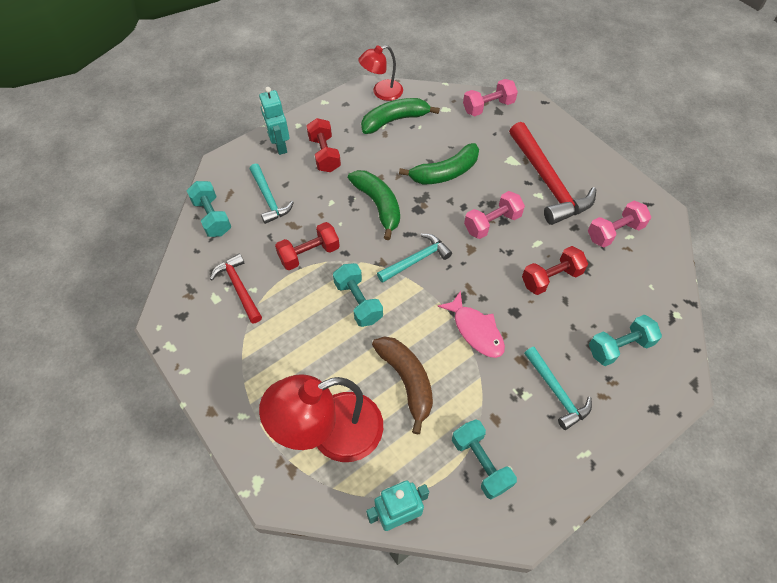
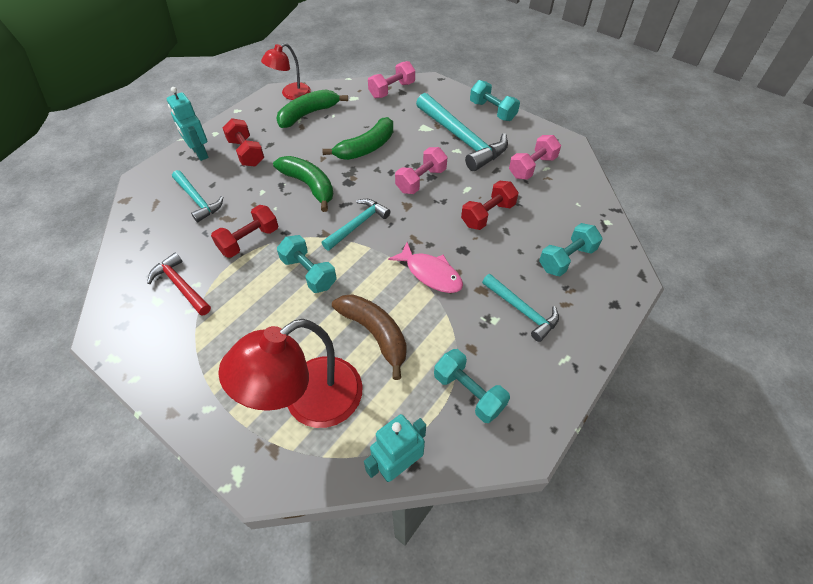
camera: 15 degrees left, 5 degrees down
turquoise dumbbell [187,181,231,237] -> turquoise dumbbell moved to [470,80,520,121]
red hammer [509,122,596,225] -> turquoise hammer [416,93,508,171]

